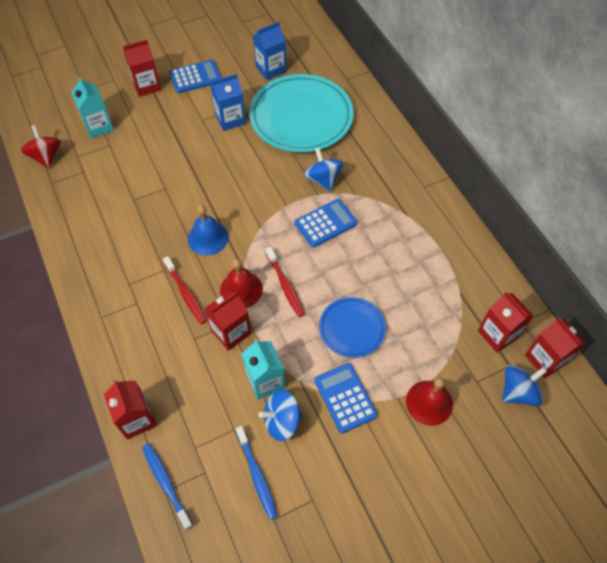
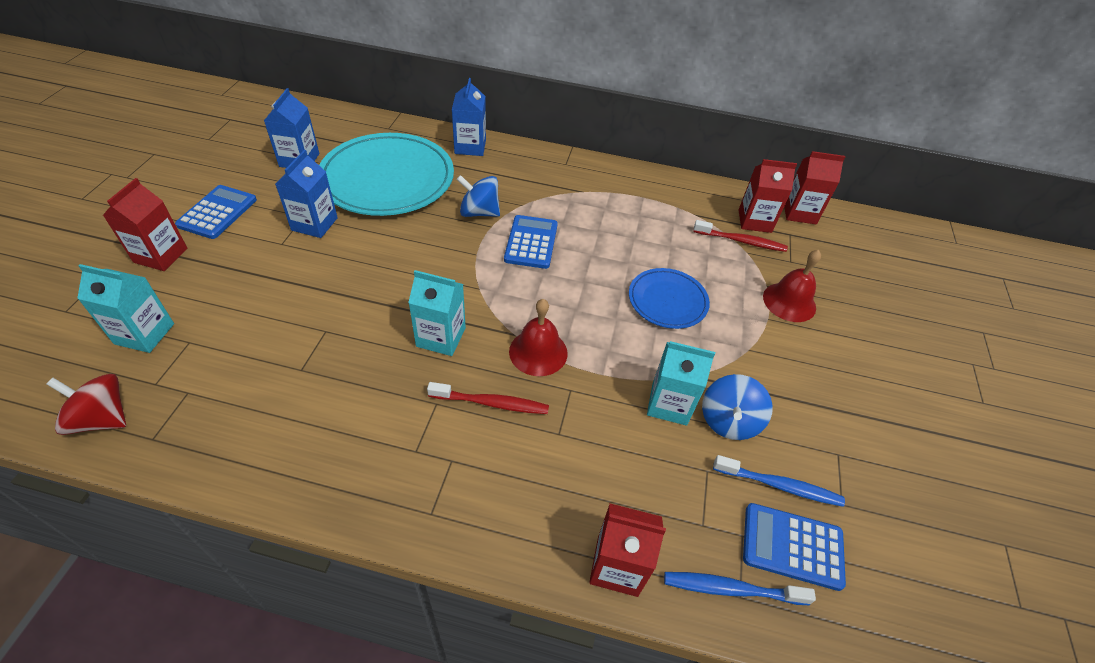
camera: 55 degrees left, 10 degrees down
blue bell [188,205,229,256] -> turquoise carton [408,270,466,356]
red carton [205,291,251,351] -> none
red toothbrush [266,247,305,317] -> red toothbrush moved to [693,220,788,252]
blue calculator [315,363,378,434] -> blue calculator moved to [743,503,846,591]
blue spinning top [502,365,547,406] -> none
none -> blue carton [452,78,486,156]

